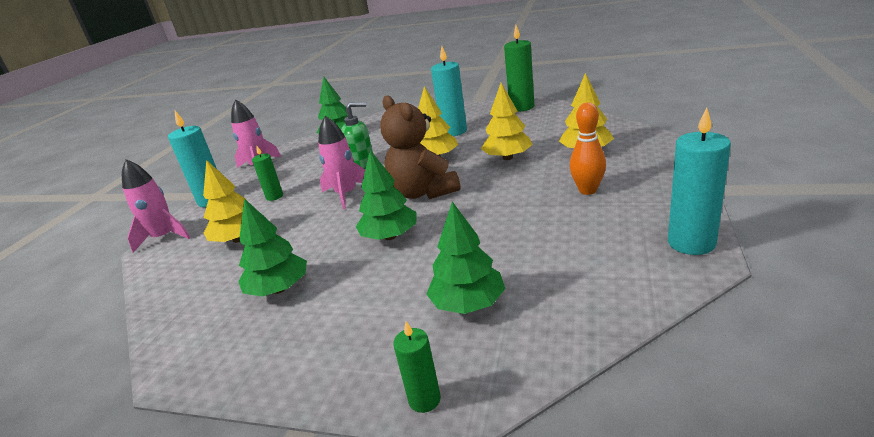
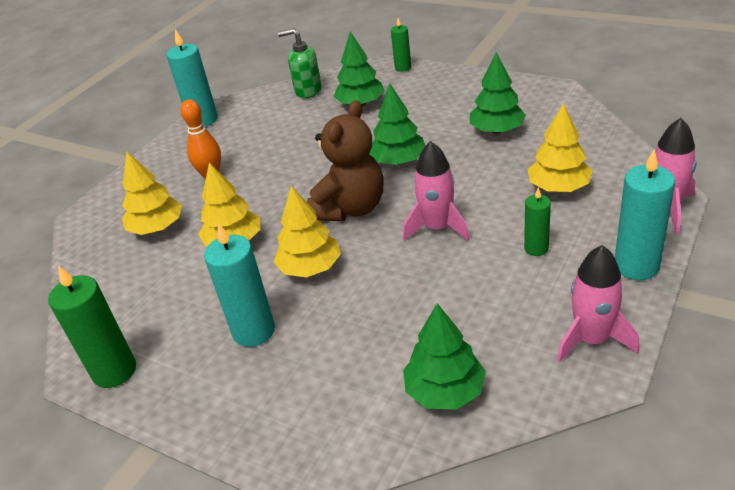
camera: 165 degrees left, 10 degrees up
green soap dispenser [341,102,373,169] -> green soap dispenser moved to [278,28,322,98]
brown teddy bear [380,95,460,199] -> brown teddy bear turned 45 degrees clockwise [307,100,384,222]

